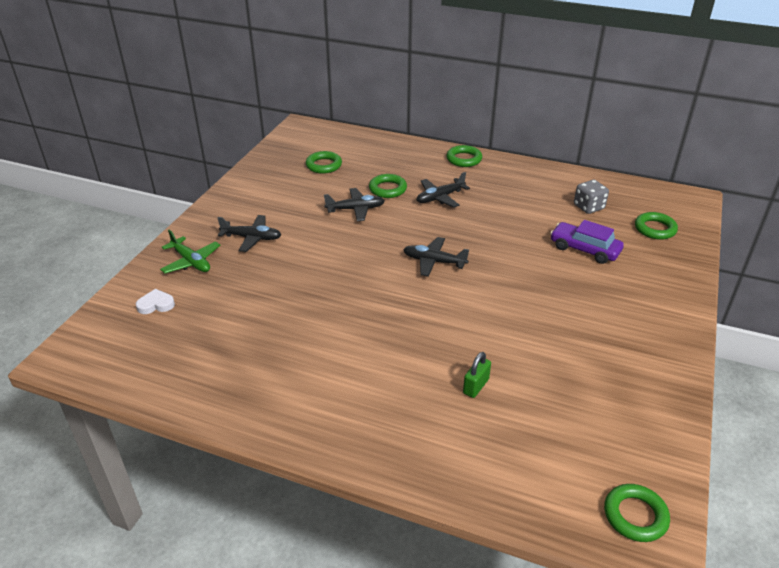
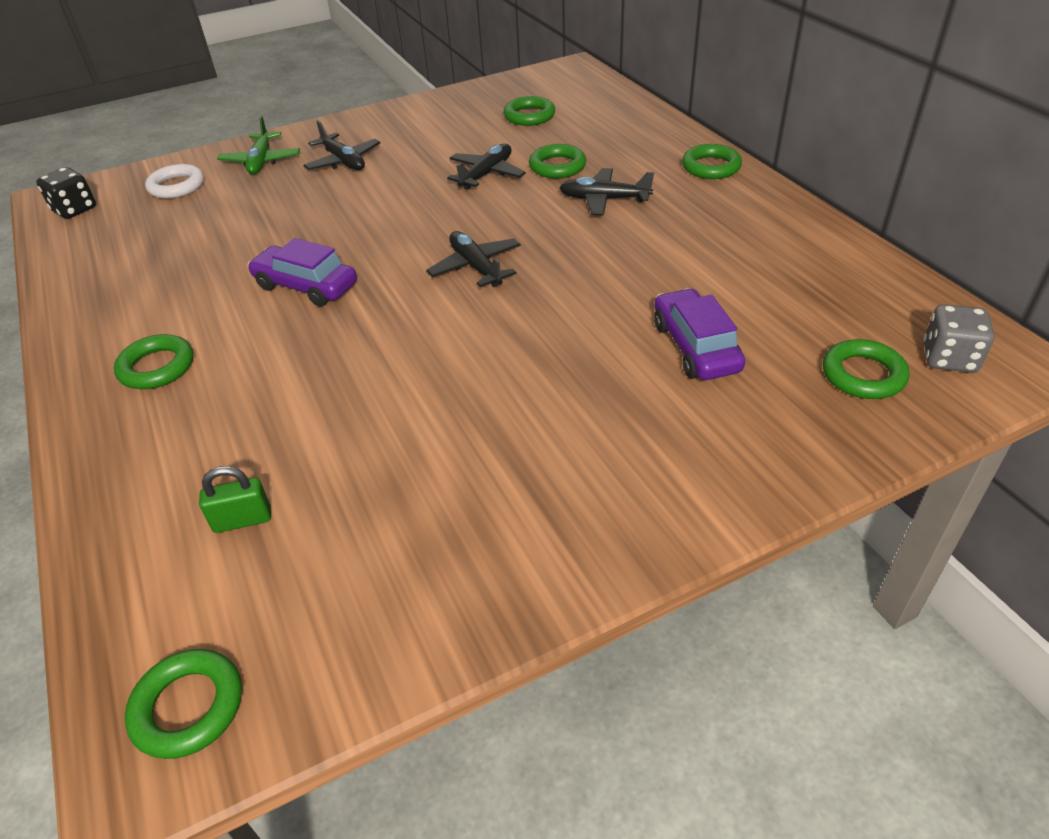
camera: 45 degrees right, 5 degrees up
white heart [136,289,175,314] -> white ring [145,164,204,199]
black plane [324,188,385,221] -> black plane turned 90 degrees counterclockwise [447,144,526,190]
green padlock [463,352,491,398] -> green padlock moved to [199,466,271,533]
grey dice [574,180,609,214] -> grey dice moved to [923,304,994,373]
none -> black dice [36,167,96,219]
none -> green ring [114,334,193,389]
none -> purple car [247,238,357,306]

